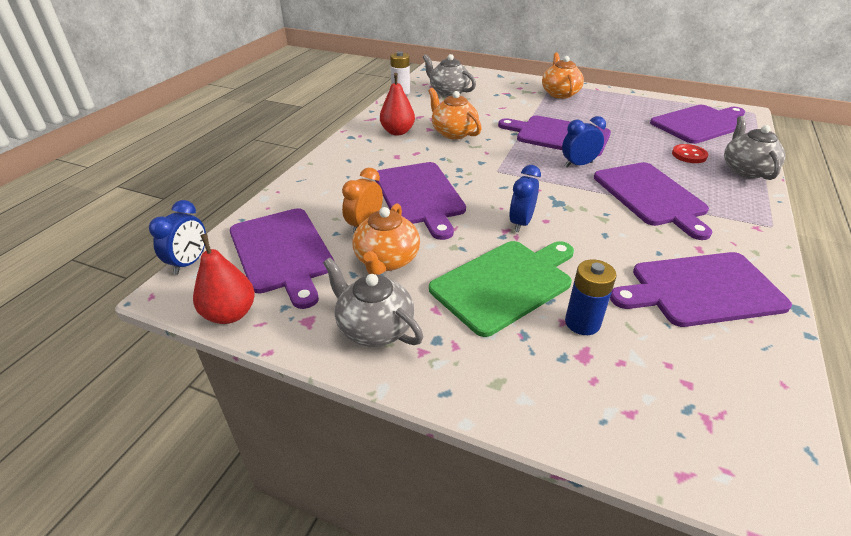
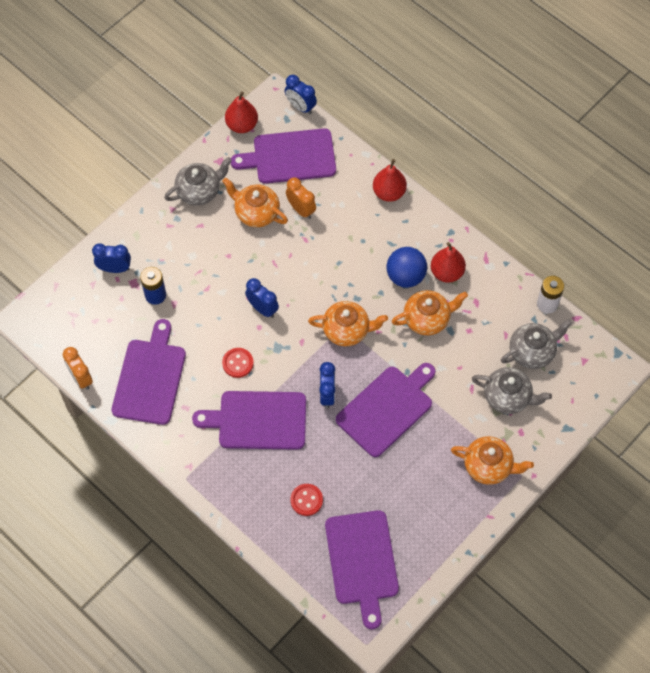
camera: 110 degrees right, 25 degrees up
purple cutting board [375,162,466,240] -> none
green cutting board [429,241,574,337] -> none
grey teapot [724,116,786,180] -> grey teapot moved to [472,367,552,414]
none -> orange clock [63,347,93,390]
none -> blue clock [92,243,131,273]
none -> red button [222,348,254,378]
none -> orange teapot [308,301,388,346]
none -> red pear [373,159,407,202]
none -> blue ball [387,247,427,288]

